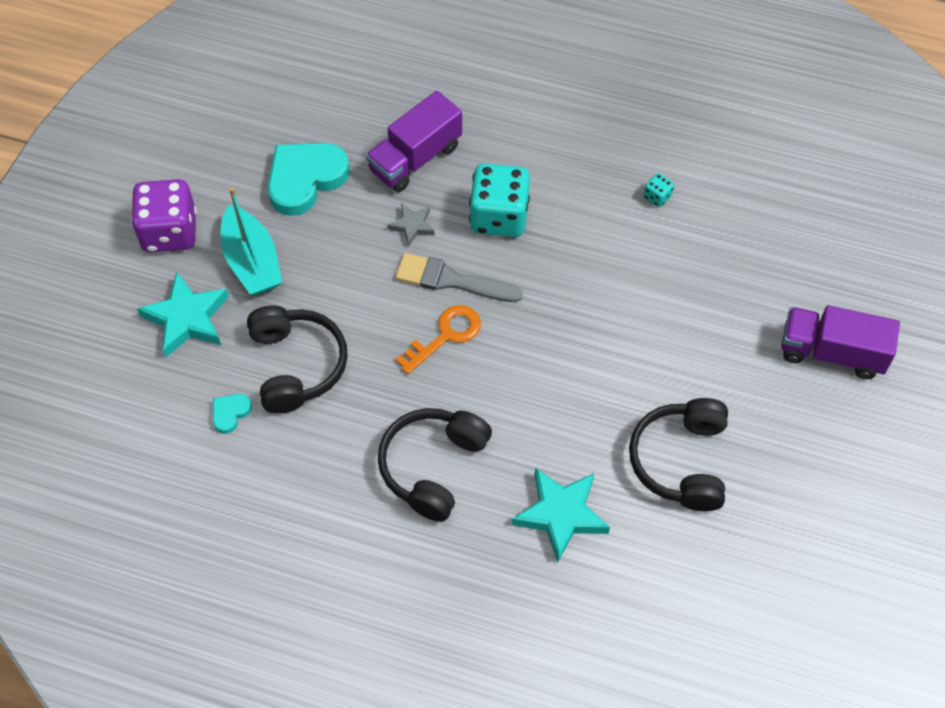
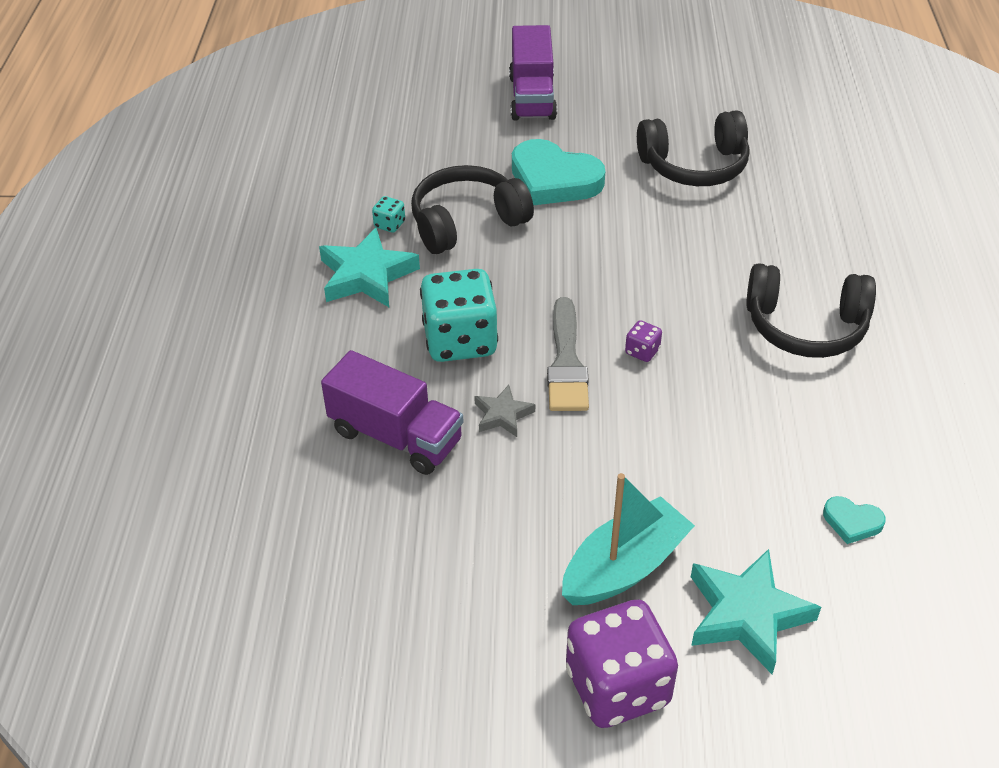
camera: 105 degrees left, 15 degrees down
black headphones [247,306,348,414] -> black headphones moved to [411,165,534,254]
turquoise heart [268,143,350,216] -> turquoise heart moved to [512,139,605,205]
orange key [395,305,481,374] -> purple dice [625,320,662,362]
turquoise star [512,468,610,562] -> turquoise star moved to [319,228,420,307]

